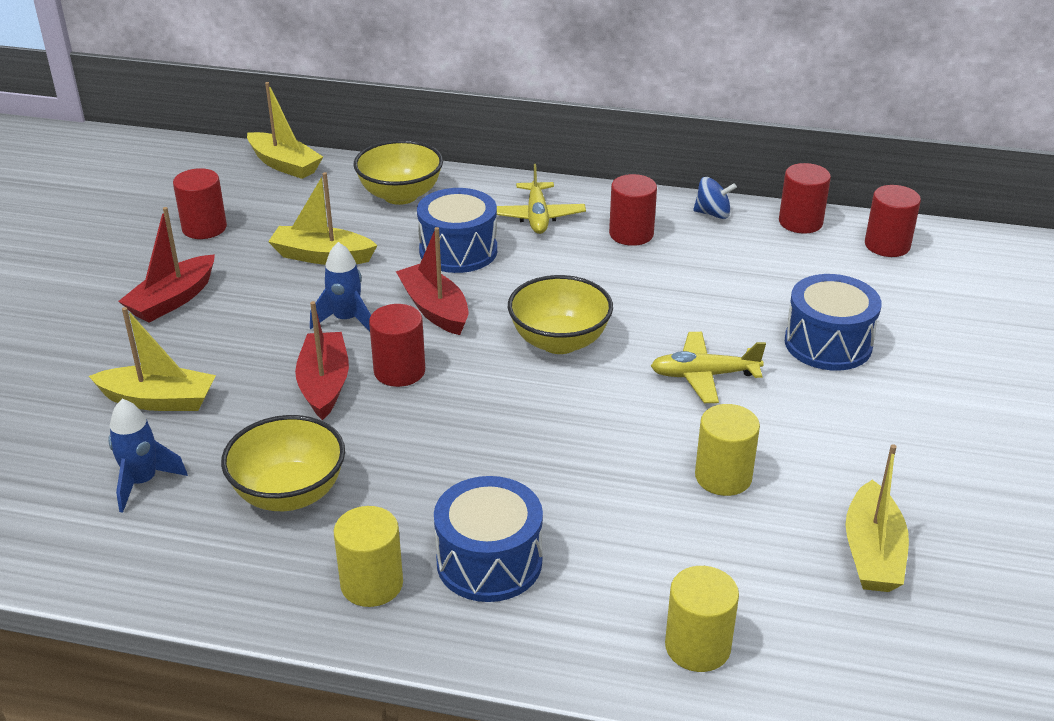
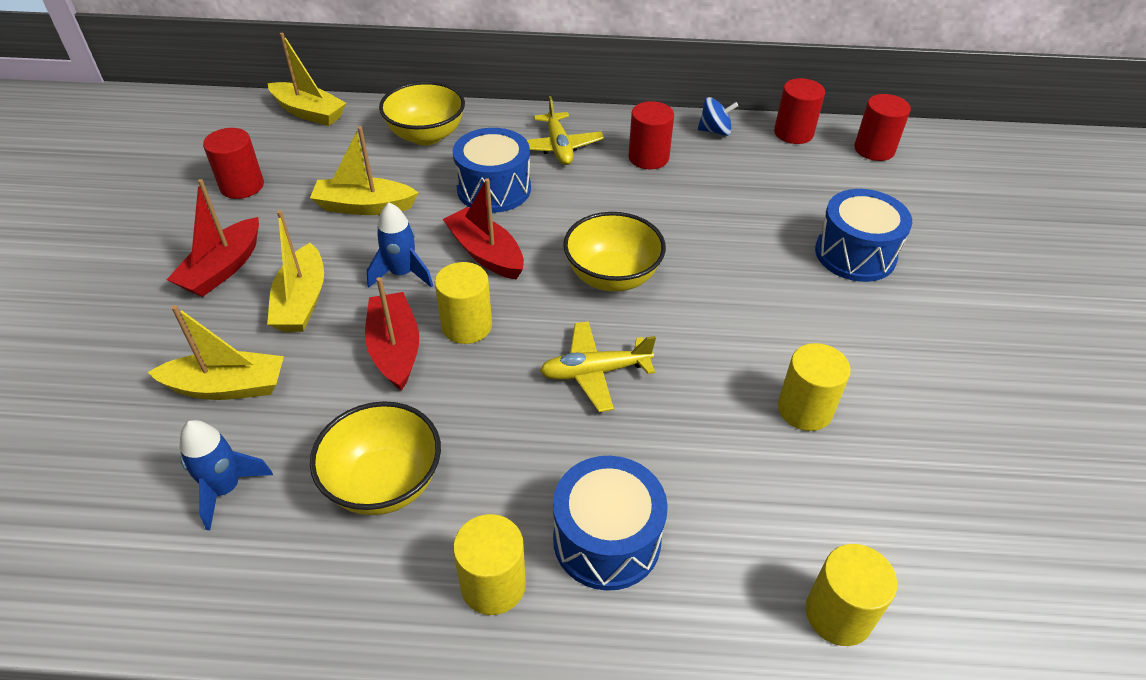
camera: 10 degrees left, 10 degrees up
red cylinder [369,304,425,387] -> yellow cylinder [435,262,492,344]
yellow plane [651,332,766,403] -> yellow plane moved to [540,321,656,412]
yellow boat [845,444,909,592] -> yellow boat moved to [267,210,324,332]

